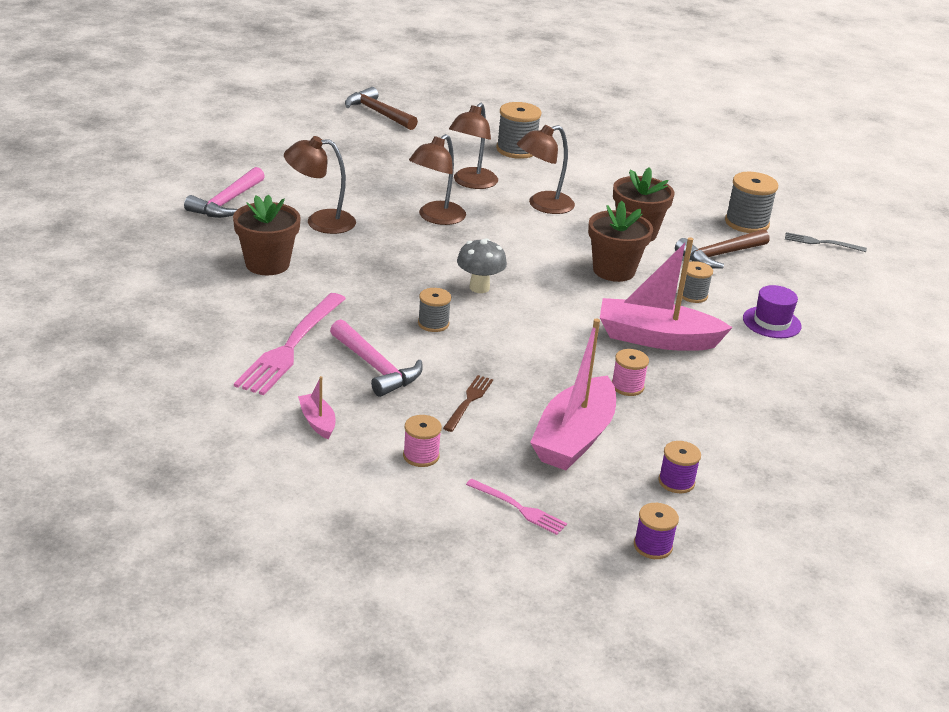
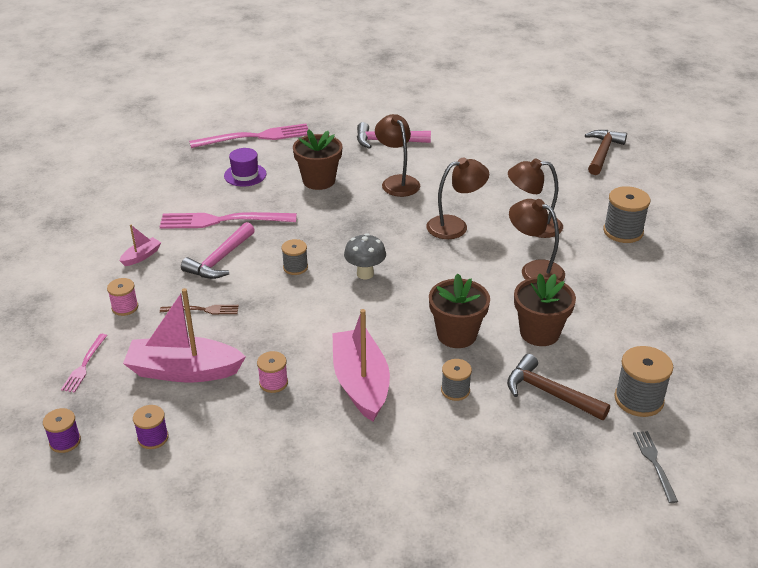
camera: 70 degrees right, 5 degrees up
brown lamp [409,134,466,225] -> brown lamp turned 150 degrees clockwise [426,157,489,239]
purple hat [743,285,802,338] -> purple hat moved to [224,148,266,187]
none -> pink fork [189,124,308,148]

